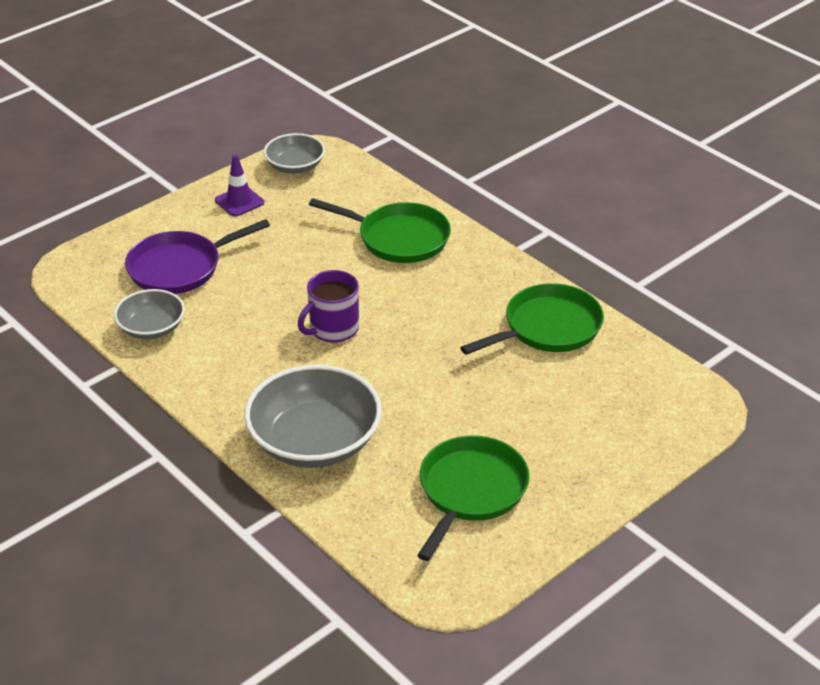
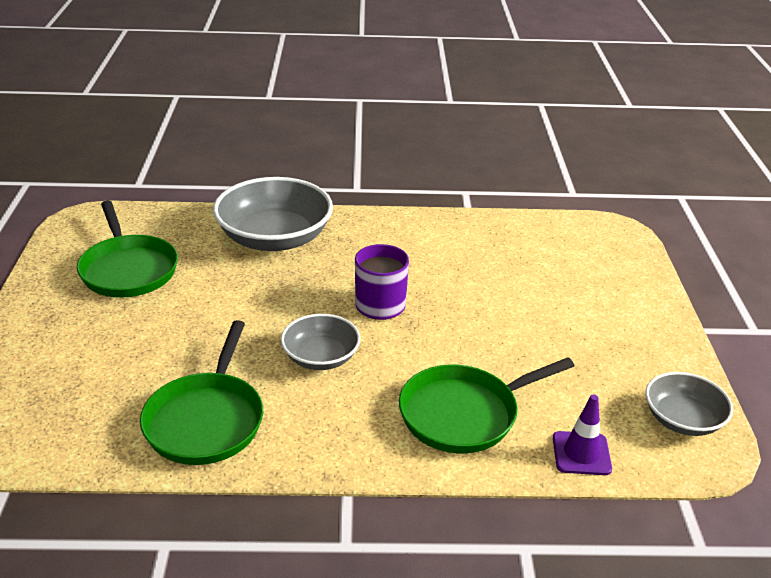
camera: 130 degrees right, 5 degrees down
grey bowl [114,289,185,339] -> grey bowl moved to [281,314,360,370]
purple pan [125,219,270,294] -> none
purple traffic cone [215,154,264,217] -> purple traffic cone moved to [553,394,612,475]

